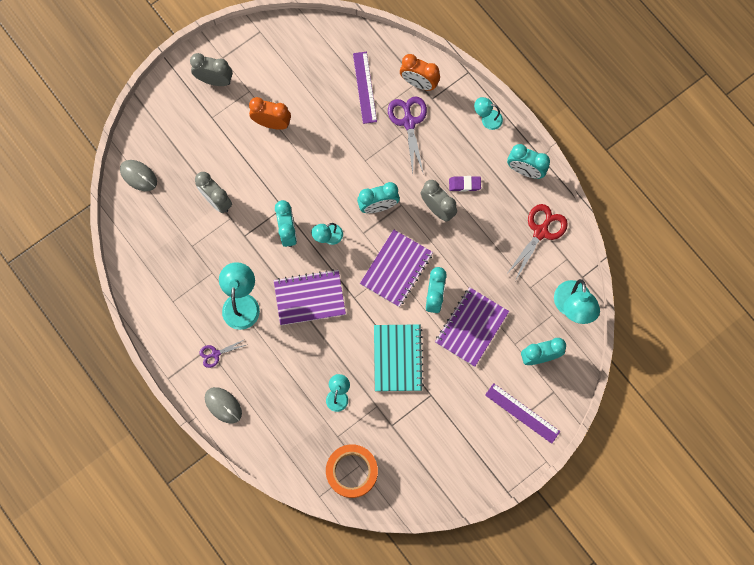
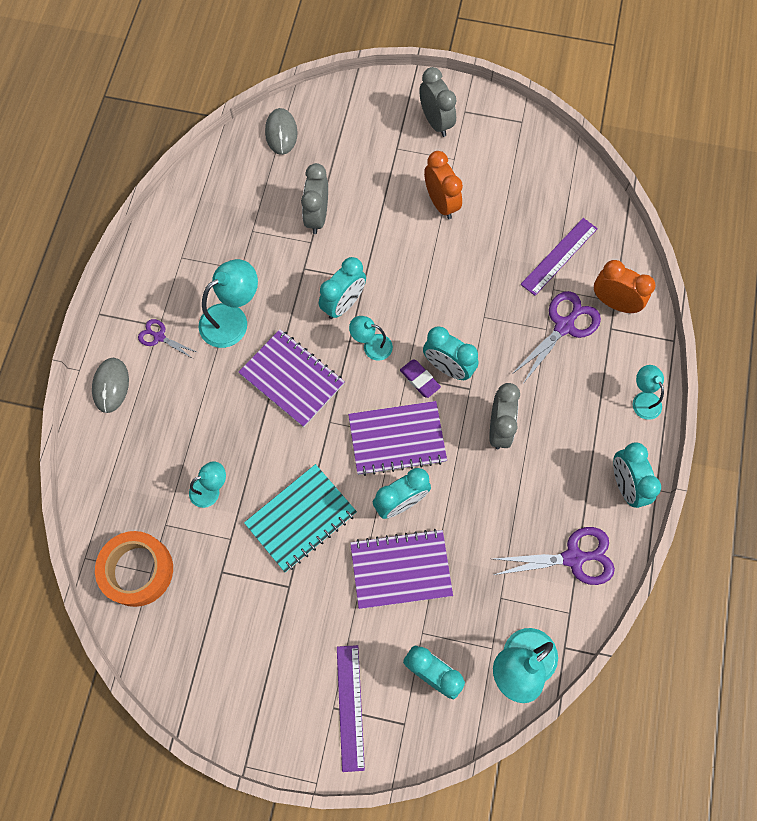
camera: 50 degrees right, 5 degrees down
orange clock [400,54,440,91] -> orange clock turned 135 degrees clockwise [594,260,655,313]
purple eraser [449,176,481,191] -> purple eraser moved to [400,359,441,398]
red scissors [506,204,568,281] -> purple scissors [494,527,615,585]

